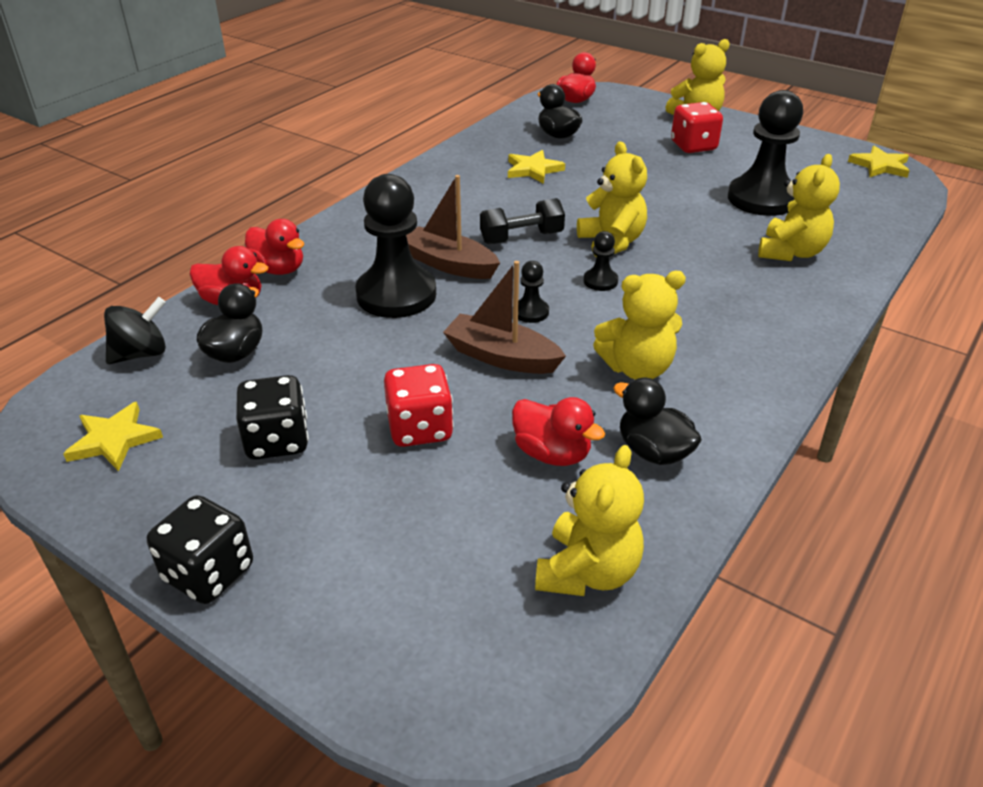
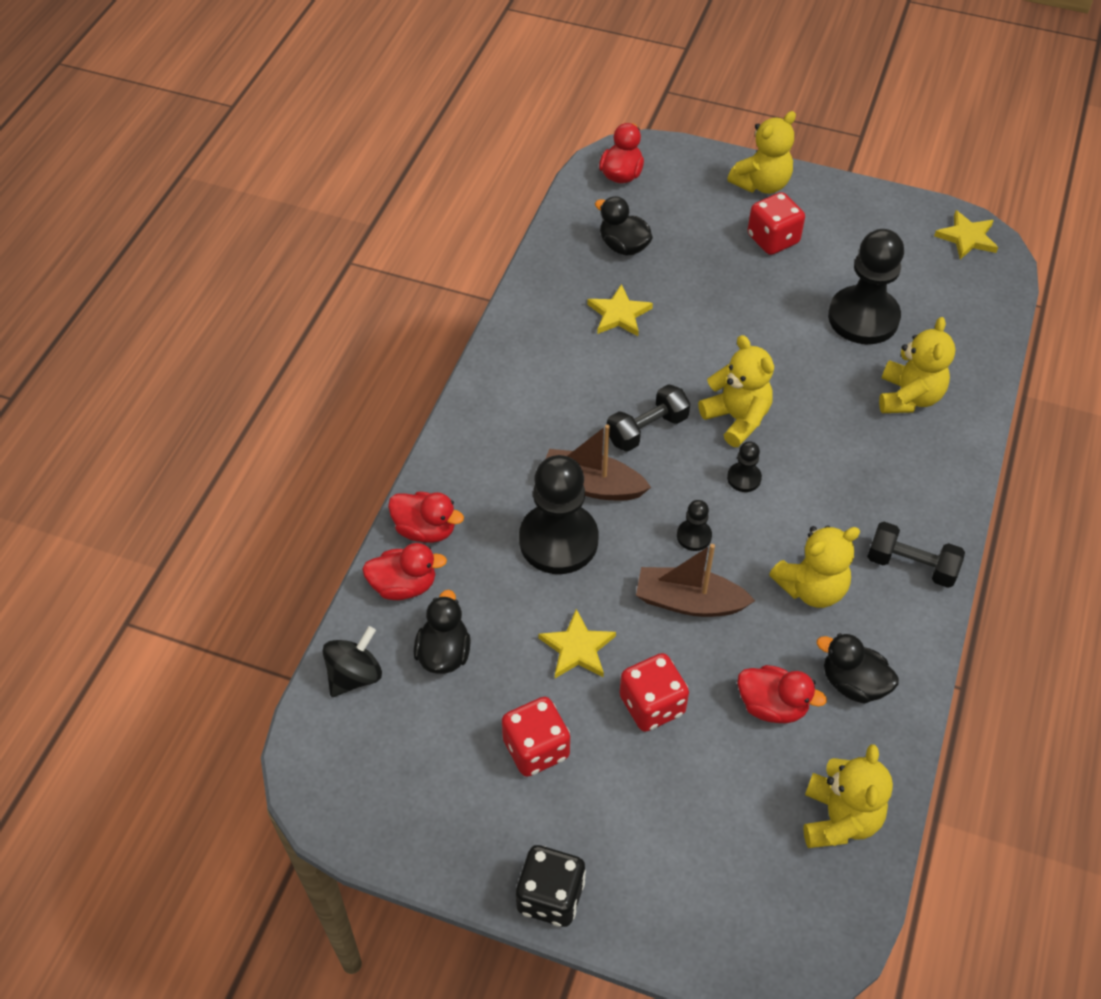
camera: 15 degrees left, 15 degrees up
yellow star [63,402,163,471] -> yellow star moved to [539,609,616,678]
black dice [236,375,309,460] -> red dice [502,697,570,777]
none -> black dumbbell [867,522,965,588]

